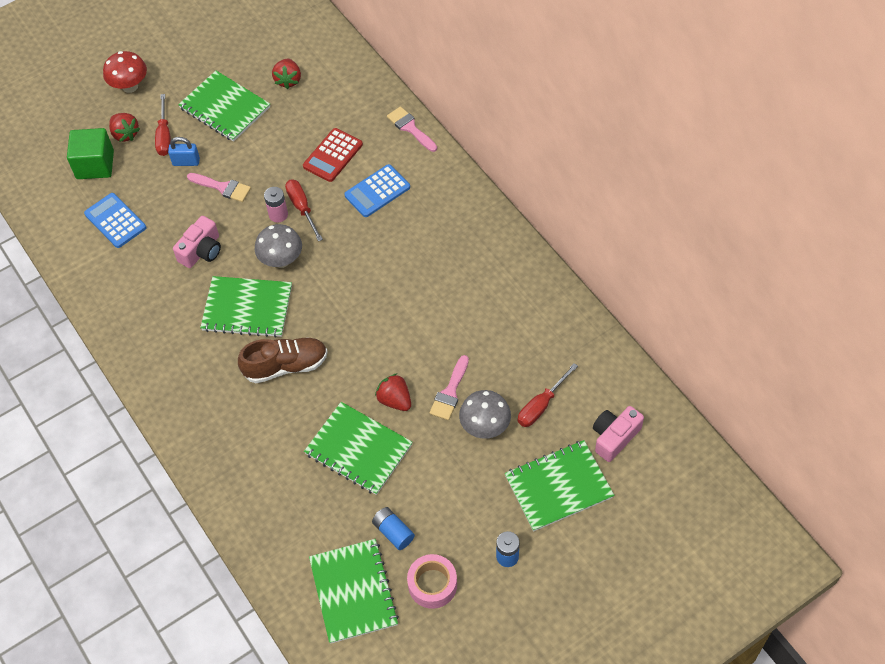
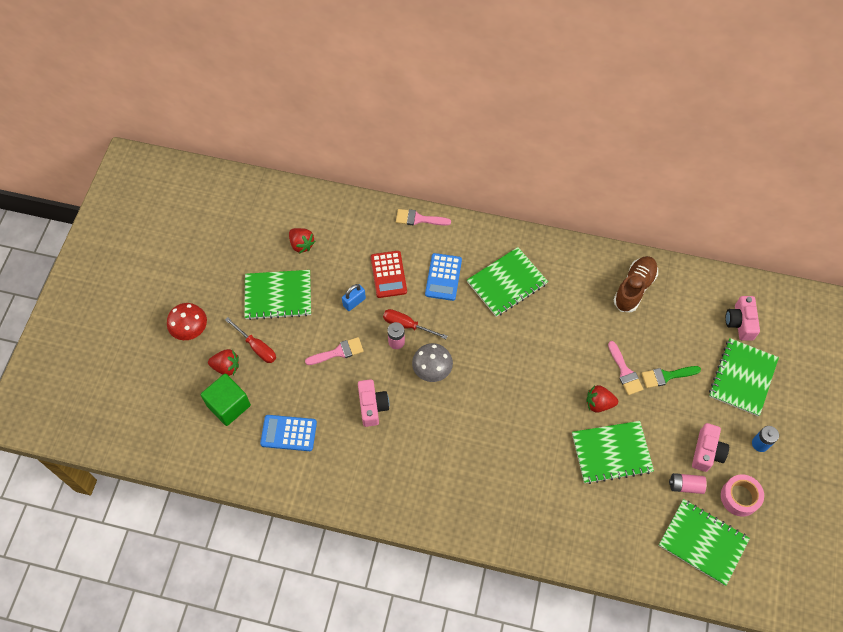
camera: 45 degrees left, 5 degrees up
blue padlock [168,137,200,166] -> blue padlock moved to [342,284,366,311]
green notebook [200,276,292,338] -> green notebook moved to [467,247,548,317]
brown shoe [238,337,328,383] -> brown shoe moved to [613,256,658,312]
blue battery [372,507,415,550] -> pink battery [669,473,707,494]
grey mushroom [459,390,511,439] -> green brush [642,366,701,388]
red screwdriver [518,363,578,427] -> none
none -> pink camera [692,423,729,472]

